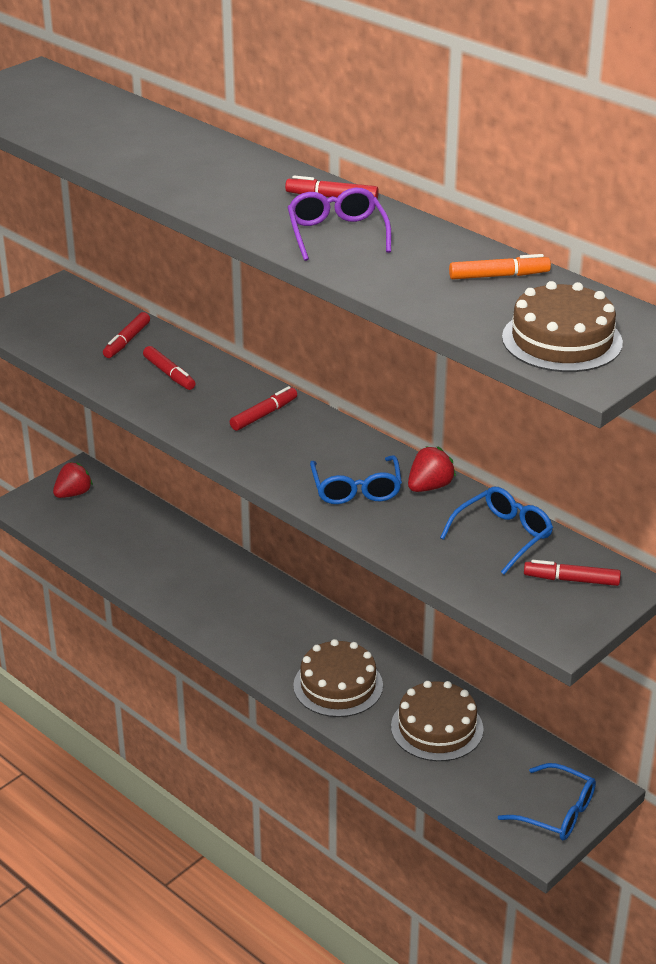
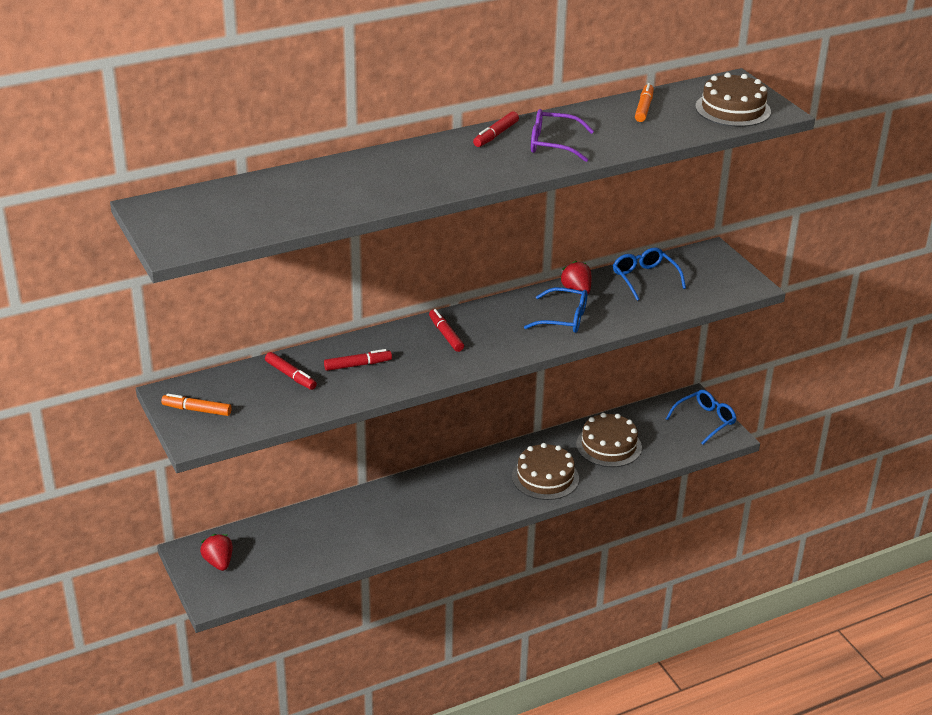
camera: 70 degrees left, 0 degrees up
red marker [524,560,621,586] -> none
none -> orange marker [161,394,232,416]

